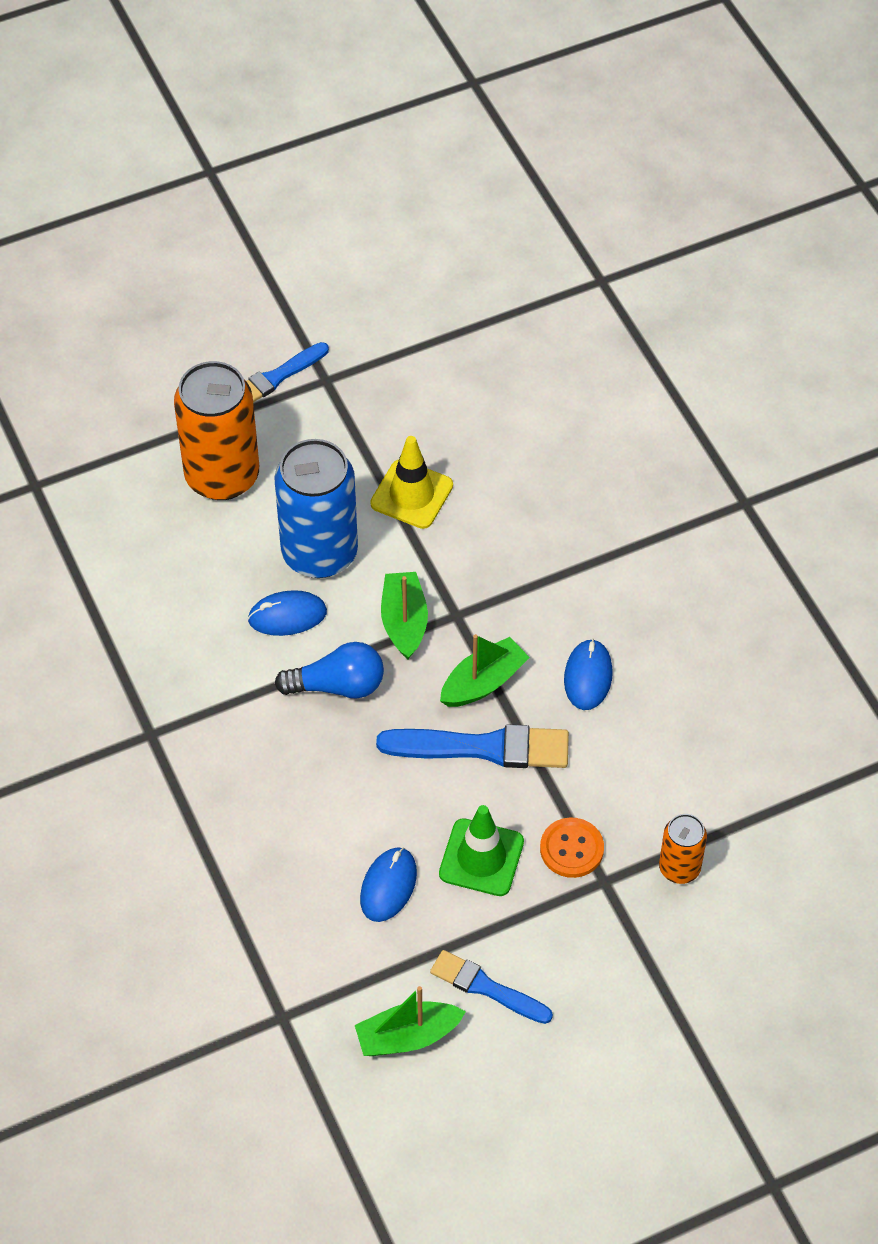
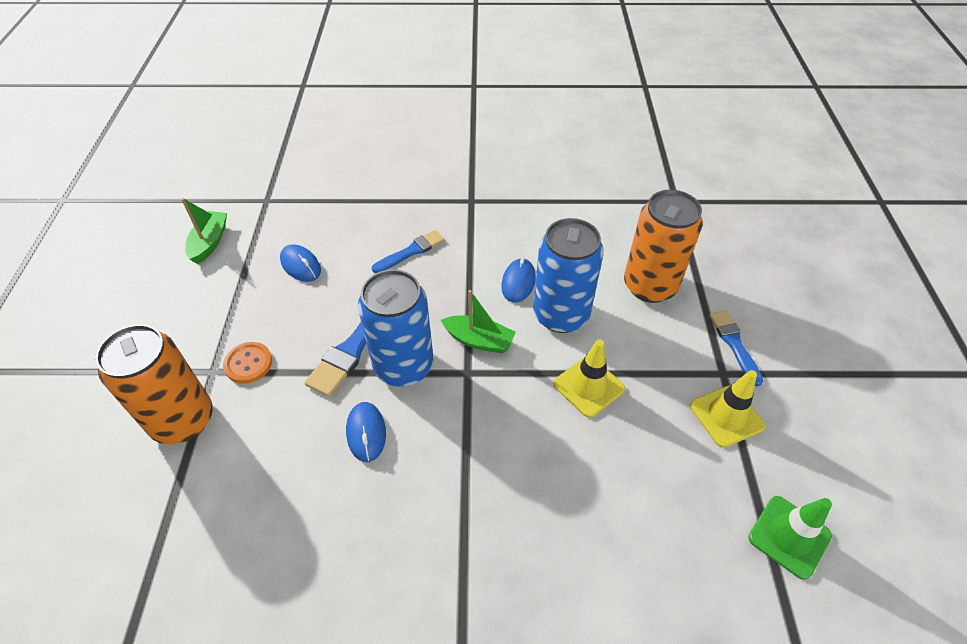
camera: 115 degrees right, 5 degrees down
blue light bulb [275,642,384,698] -> none
blue brush [430,950,553,1024] -> blue brush moved to [372,230,445,273]
green traffic cone [439,805,524,896] -> green traffic cone moved to [748,496,832,580]
green boat [440,634,530,707] -> blue can [358,269,433,387]
blue mouse [564,639,613,710] -> blue mouse turned 45 degrees clockwise [346,402,386,462]
orange can [659,814,707,884] -> orange can [95,324,213,444], size x1.96
none -> yellow traffic cone [690,370,765,448]

